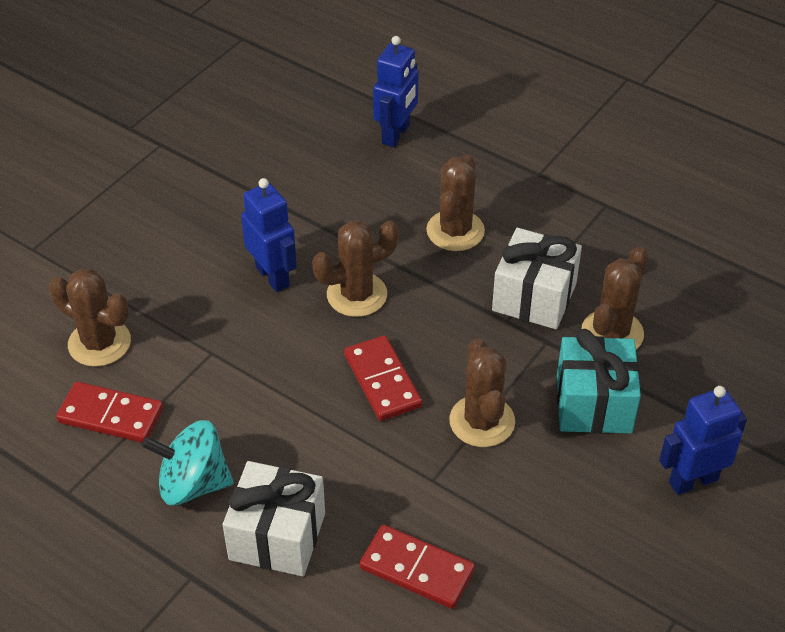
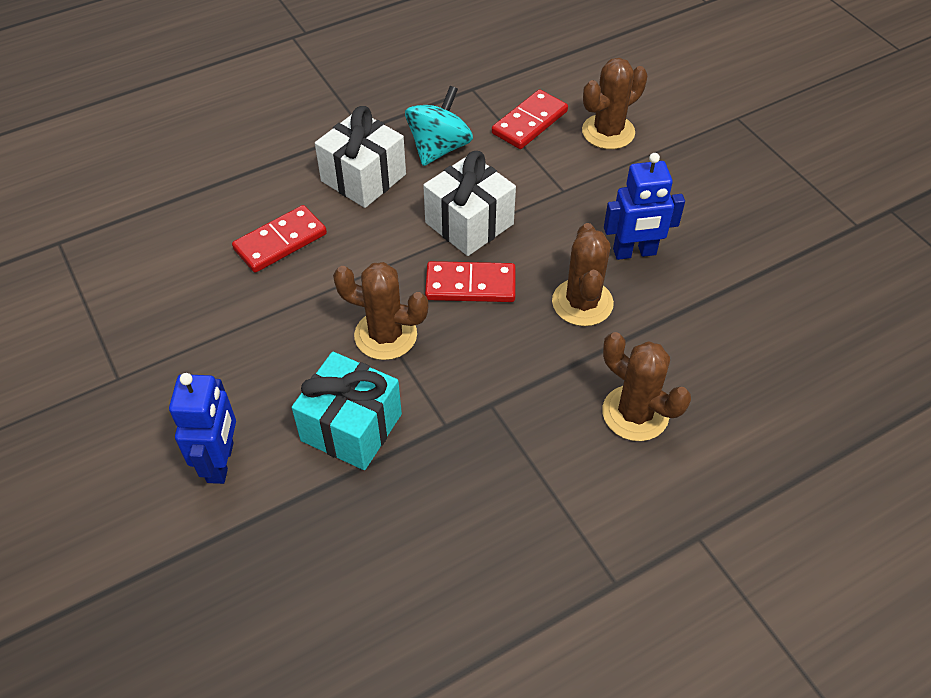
camera: 115 degrees right, 5 degrees up
blue robot [373,36,419,147] -> none
white gift [492,228,582,329] -> white gift moved to [423,151,516,256]
brown cactus [582,247,648,349] -> none

